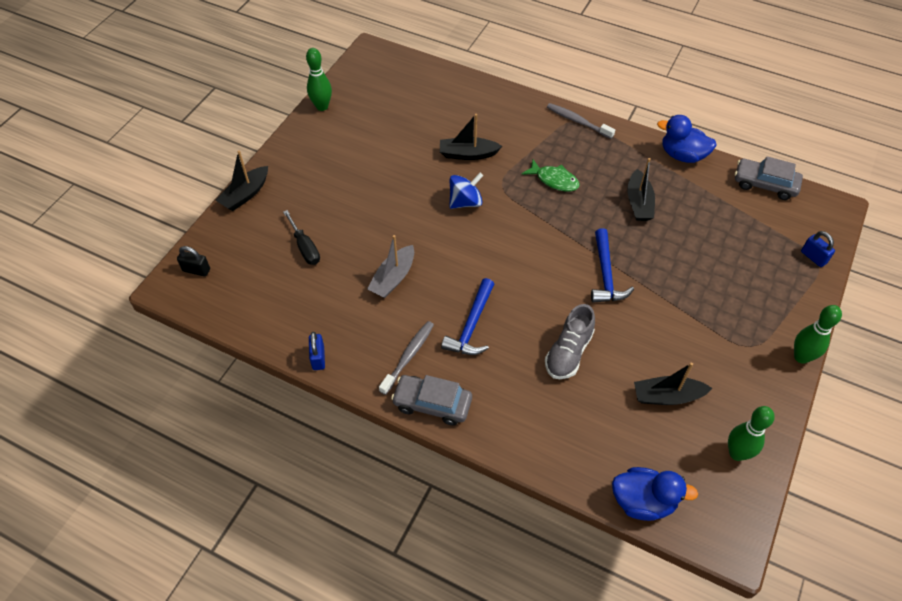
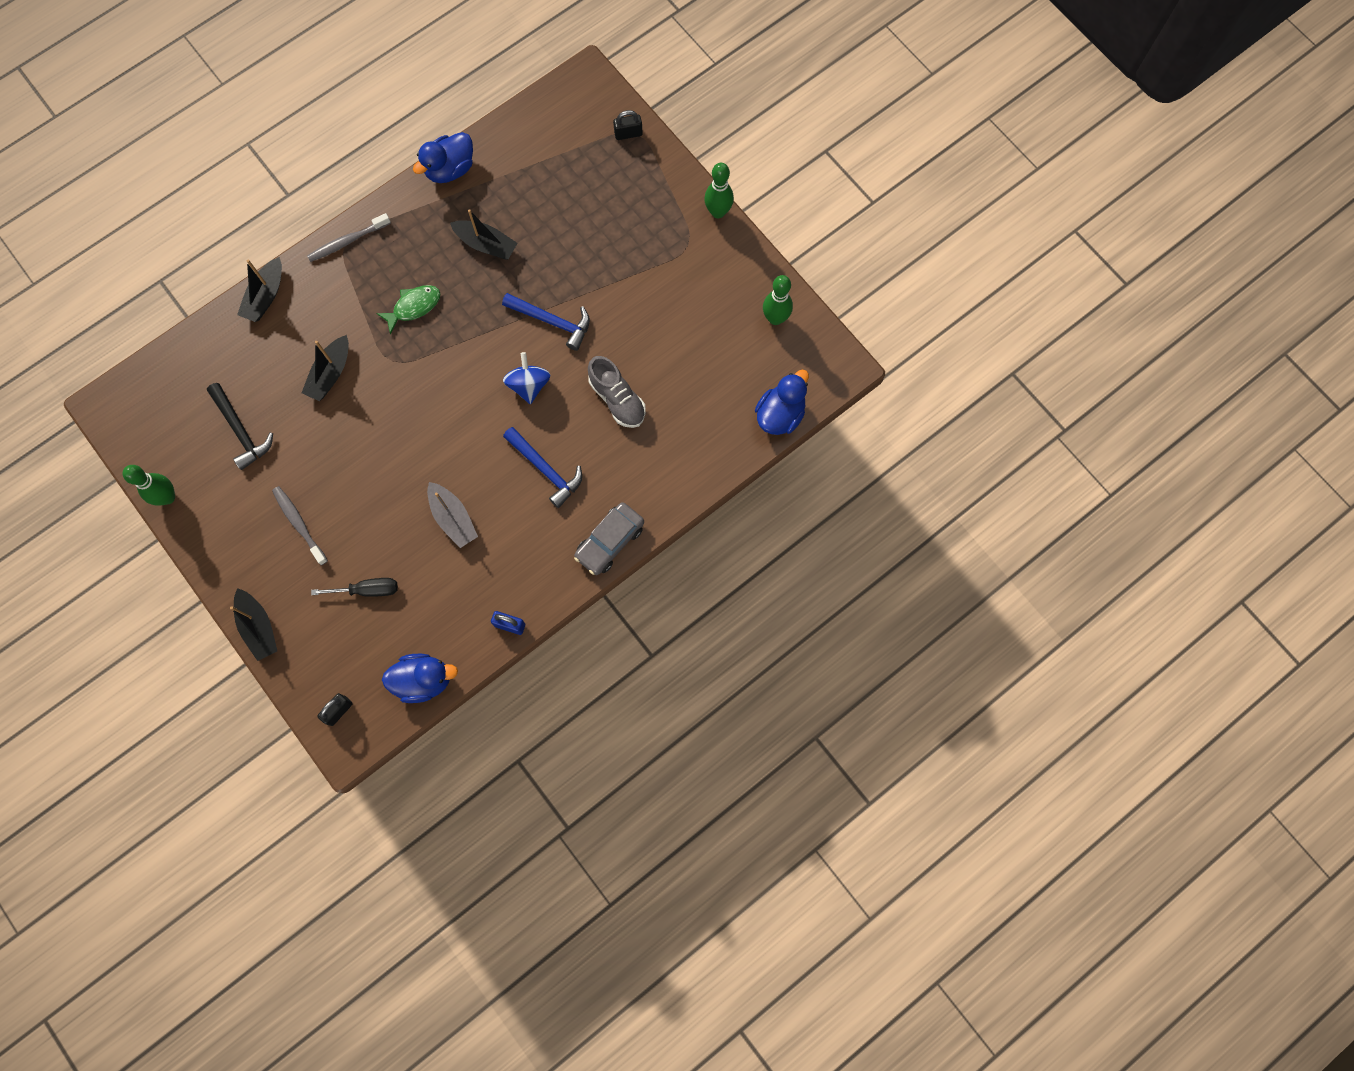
camera: 65 degrees left, 20 degrees up
grey toothbrush [379,321,434,395] -> grey toothbrush moved to [272,486,328,565]
blue spinning top [449,173,483,209] -> blue spinning top moved to [503,352,551,404]
black boat [634,363,712,405] -> black boat moved to [237,257,282,322]
grey car [735,156,803,200] -> none
blue padlock [801,231,835,267] -> black padlock [613,110,643,140]
none -> black hammer [207,383,273,470]
none -> blue duck [382,654,458,703]

